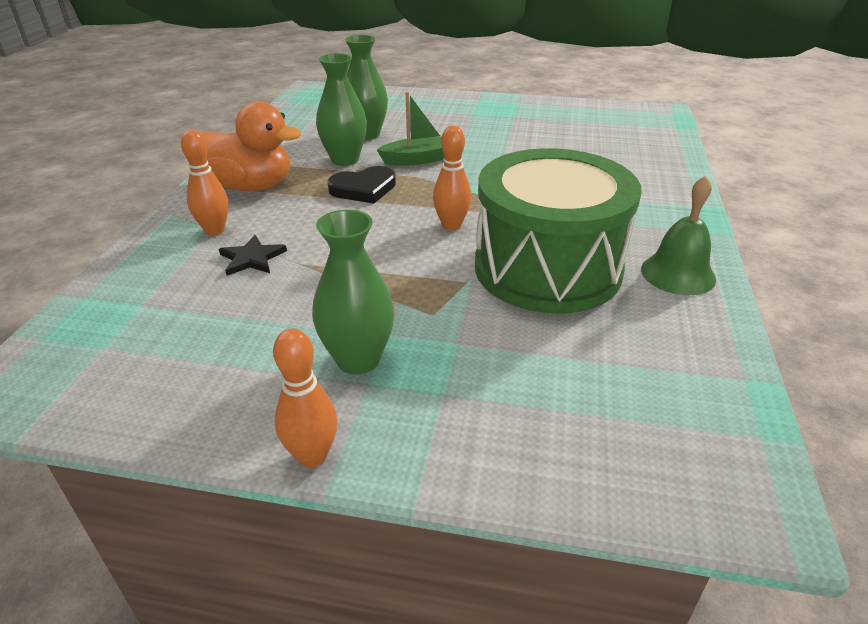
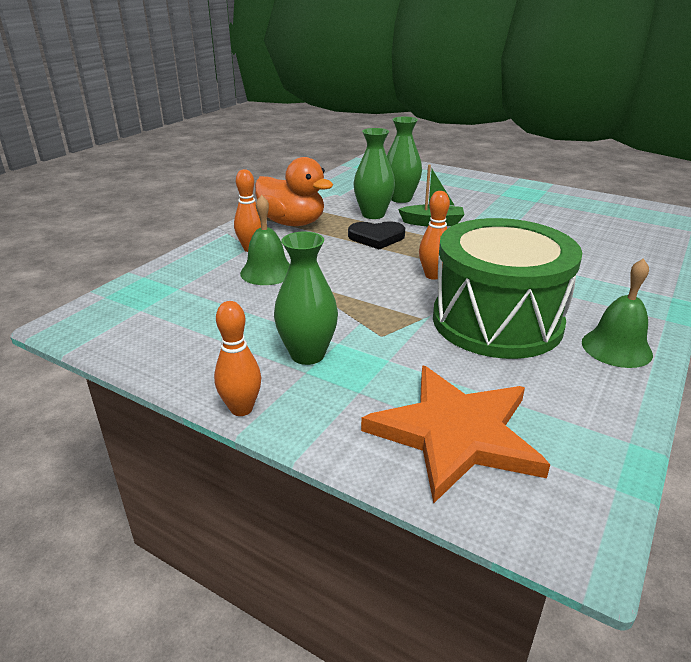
camera: 20 degrees right, 5 degrees down
black star [219,235,287,276] -> green bell [240,195,290,285]
none -> orange star [361,366,550,504]

